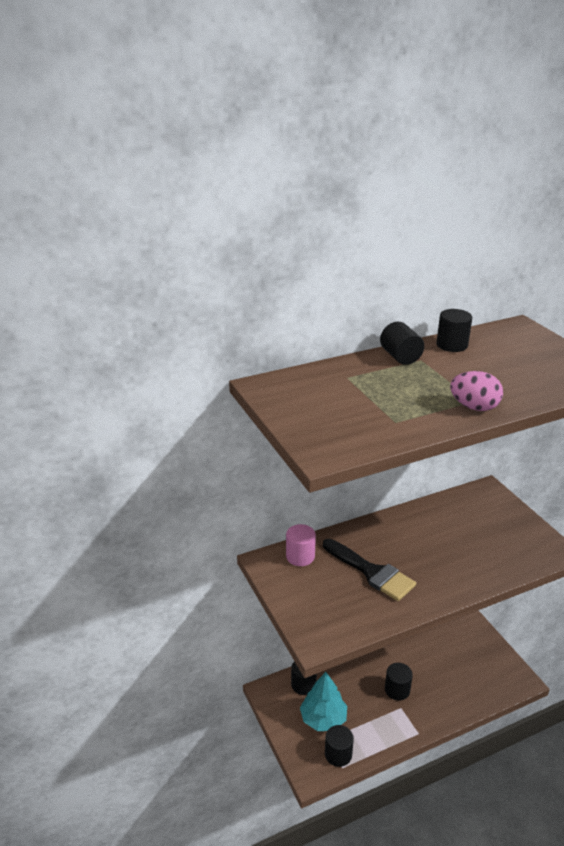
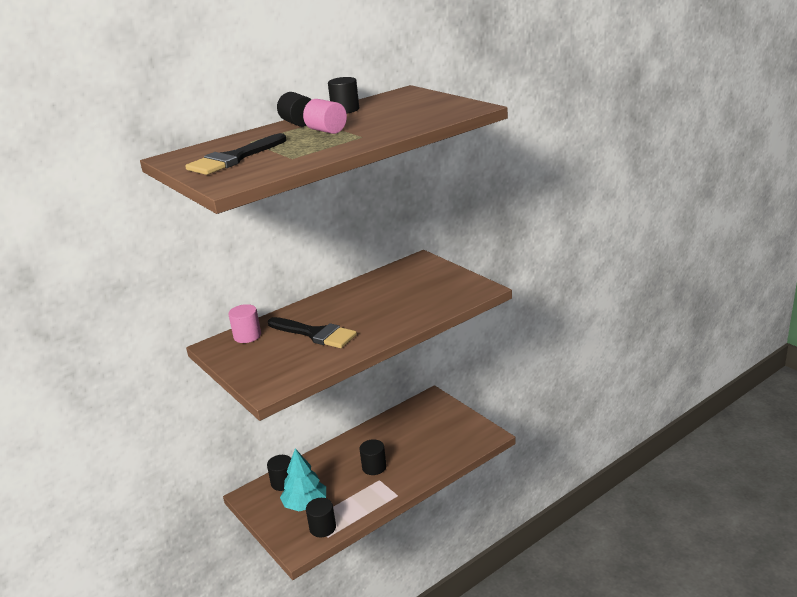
camera: 10 degrees left, 5 degrees down
pink egg [450,371,503,411] -> none
none -> black brush [185,133,287,175]
none -> pink cylinder [303,99,347,134]

